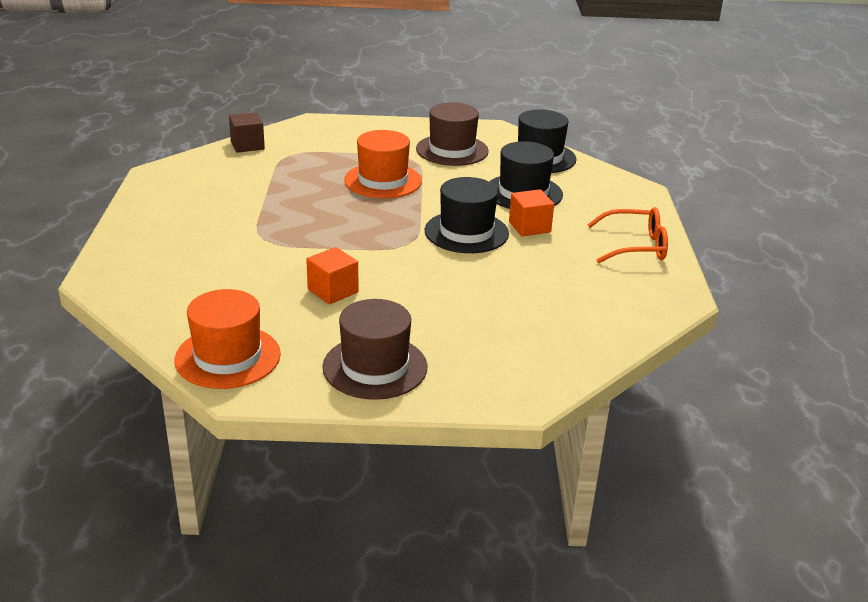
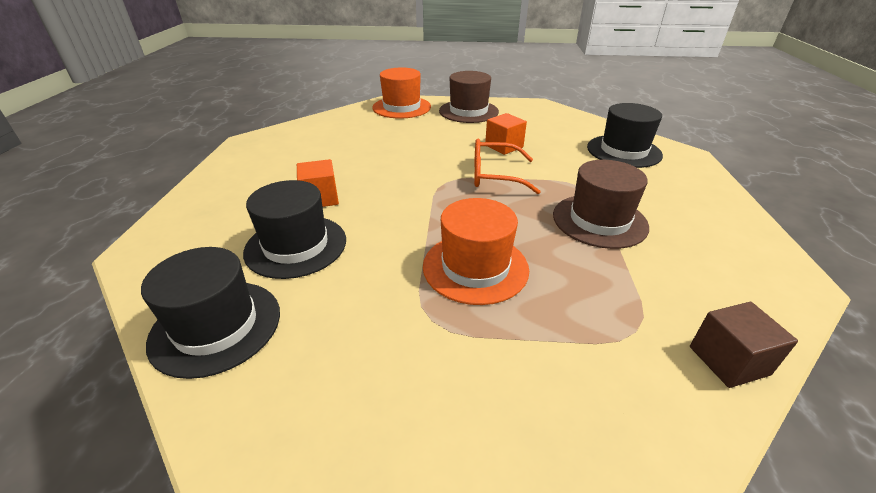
camera: 175 degrees left, 5 degrees up
orange hat [174,289,281,389] -> orange hat moved to [372,67,431,119]
brown hat [416,103,489,166] -> brown hat moved to [553,160,649,249]
black hat [425,177,509,253] -> black hat moved to [587,103,663,168]
orange glasses [587,207,668,263] -> orange glasses moved to [474,139,541,194]

